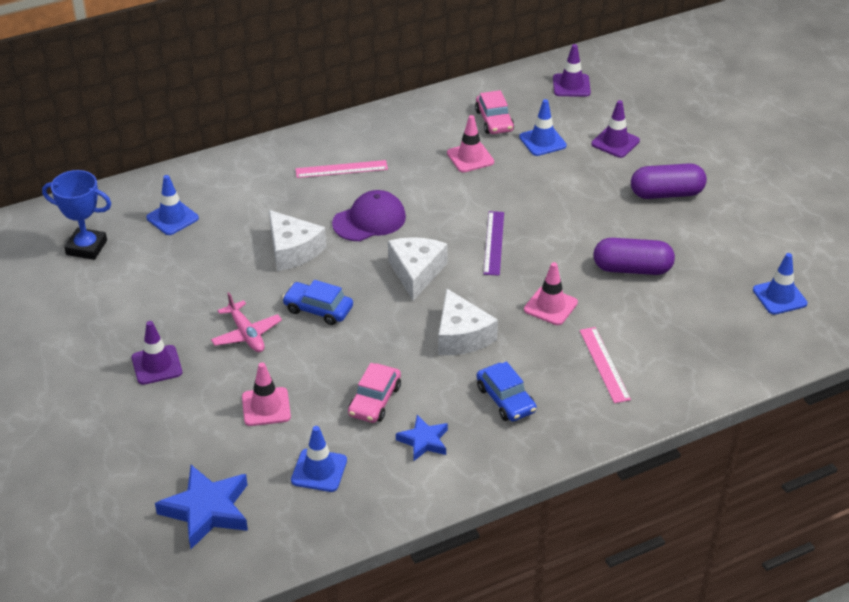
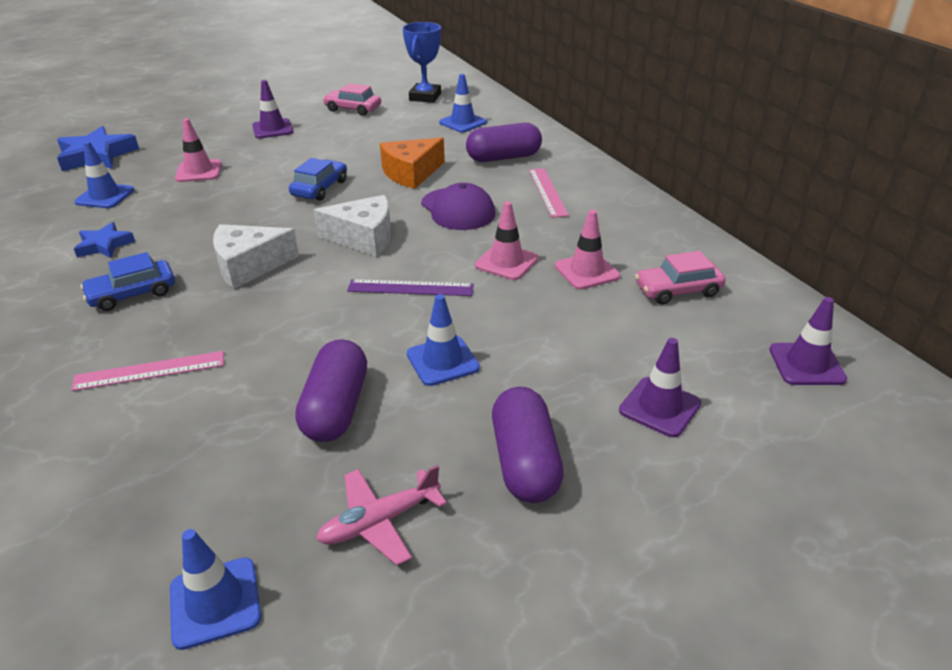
camera: 90 degrees right, 5 degrees down
pink plane [211,292,282,352] -> pink plane moved to [316,465,447,565]
white cheese [269,210,326,271] -> orange cheese [380,138,445,189]
pink car [348,363,401,423] -> pink car moved to [323,83,381,116]
blue traffic cone [519,99,567,156] -> blue traffic cone moved to [407,294,480,386]
pink traffic cone [524,262,578,325] -> pink traffic cone moved to [475,201,538,280]
none -> purple capsule [466,123,542,162]

